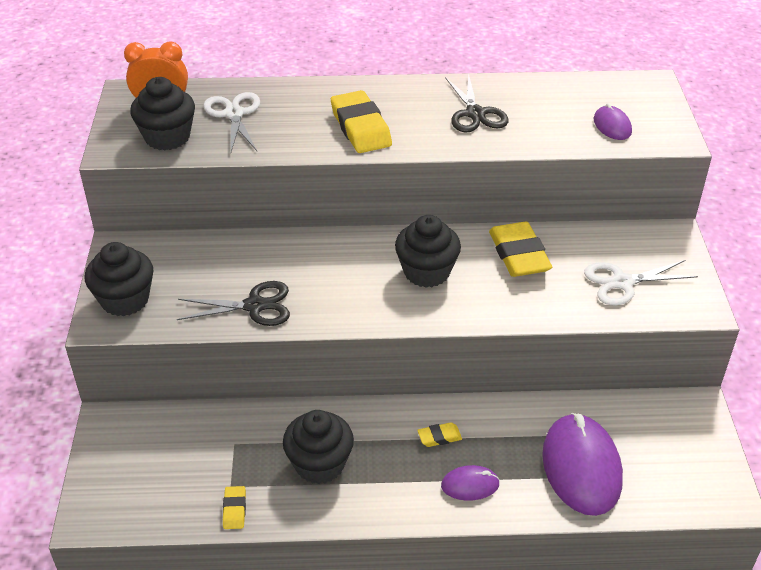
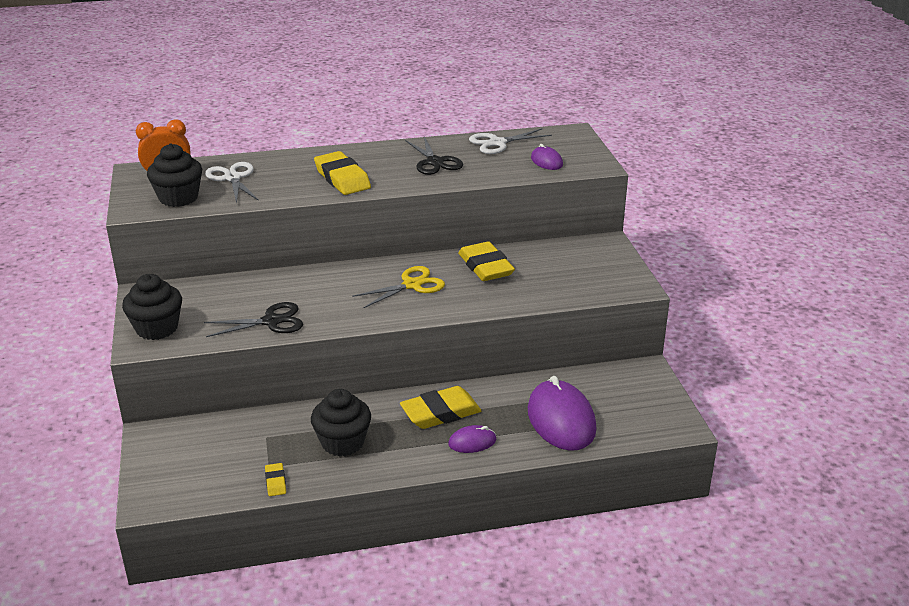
camera: 10 degrees left, 10 degrees down
black cupcake [395,215,461,288] -> yellow scissors [352,266,445,308]
yellow eraser [417,422,462,447] -> yellow eraser [400,386,481,429], size x2.12
white scissors [584,260,698,305] -> white scissors moved to [469,129,552,154]

